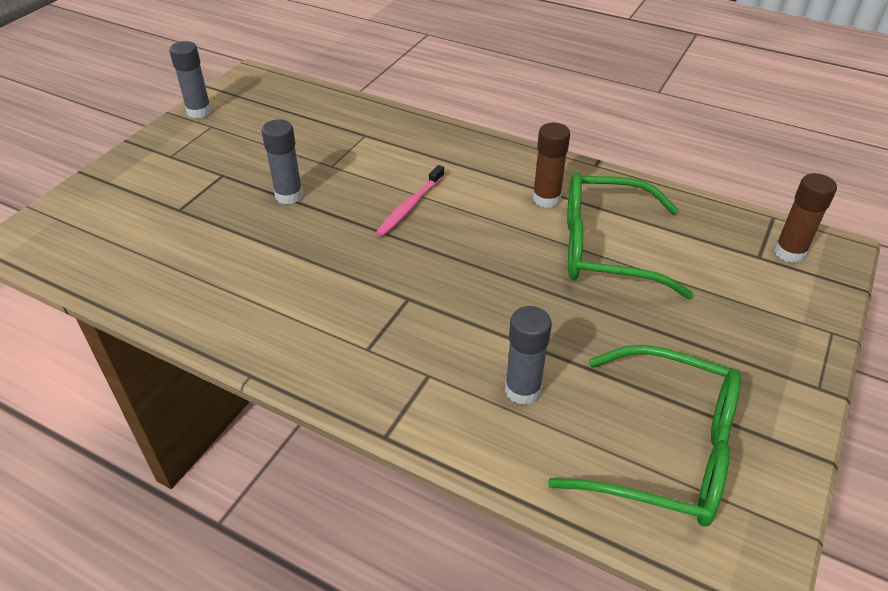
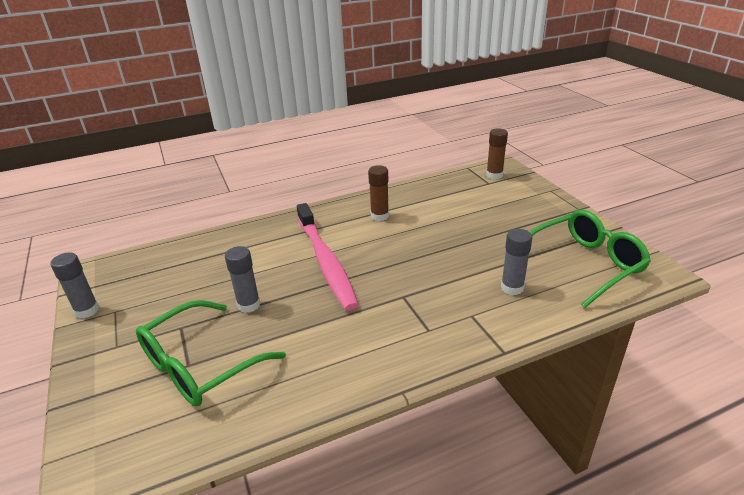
camera: 50 degrees left, 10 degrees down
pink toothbrush [376,165,445,237] -> pink toothbrush [297,203,359,311], size x2.06
green glasses [567,172,693,299] -> green glasses moved to [136,300,286,406]

